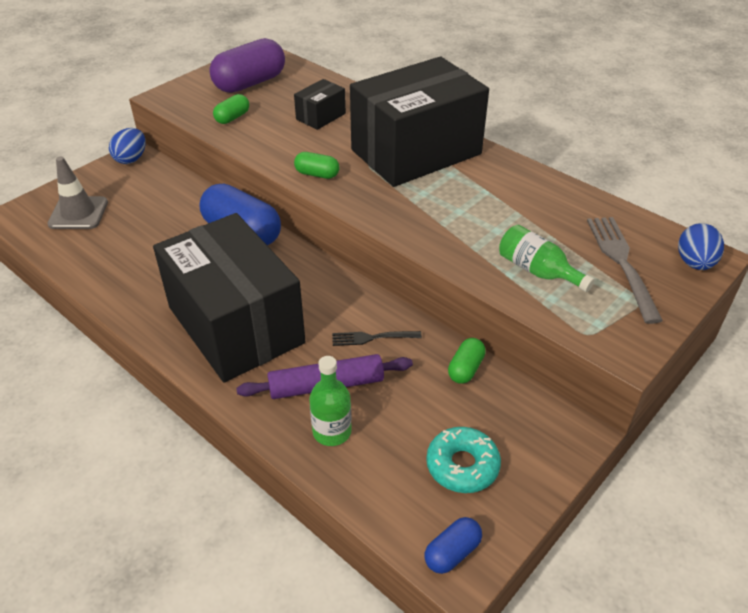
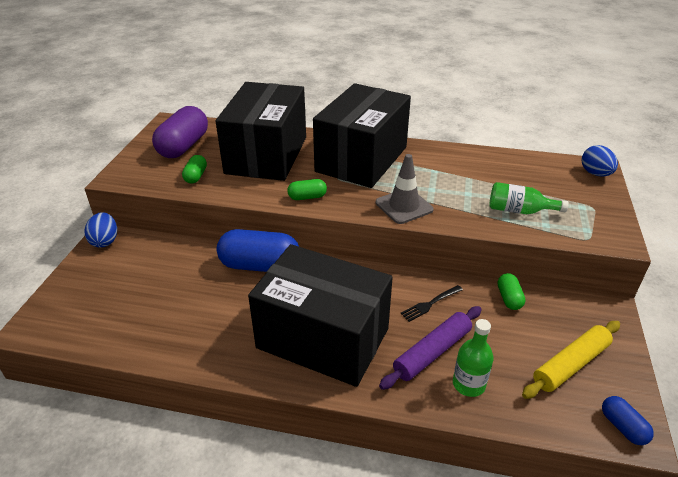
camera: 30 degrees left, 5 degrees down
grey traffic cone [48,157,108,229] -> grey traffic cone moved to [376,154,434,224]
black box [294,79,346,130] -> black box [216,82,306,181], size x2.42
blue capsule [425,517,482,574] -> blue capsule turned 45 degrees counterclockwise [602,396,654,445]
turquoise donut [426,427,501,493] -> yellow rolling pin [522,321,620,399]
grey fork [587,217,663,324] -> none

